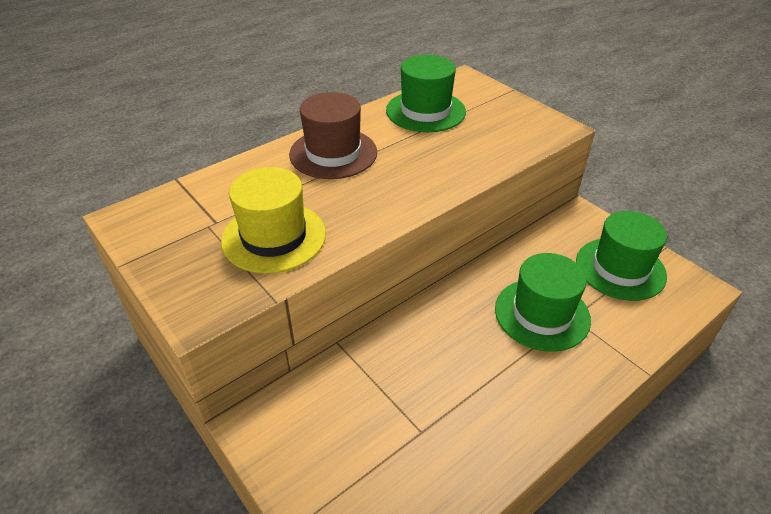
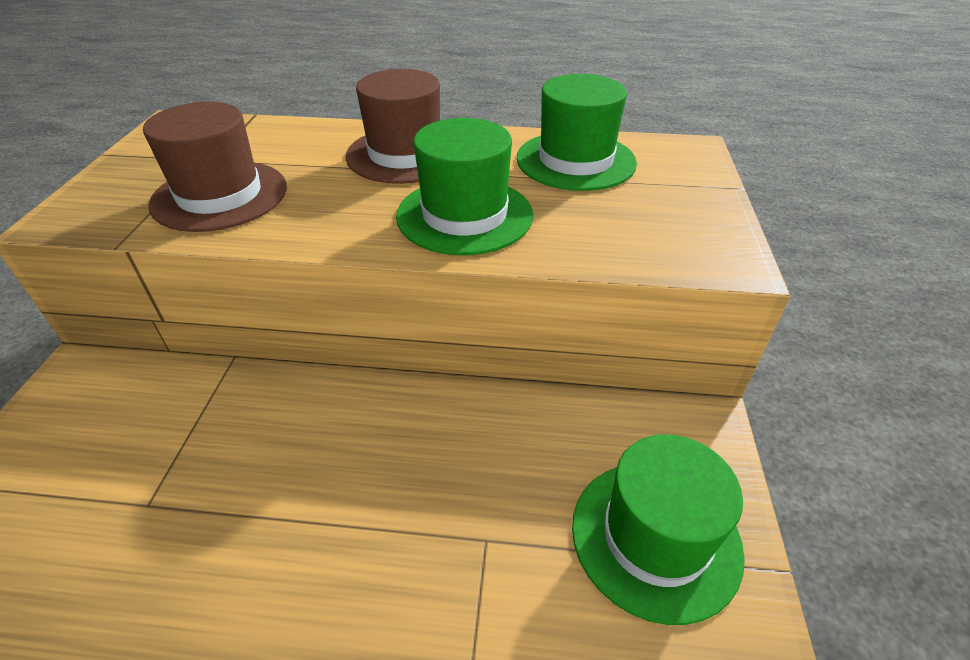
camera: 45 degrees right, 0 degrees up
yellow hat [221,167,326,274] -> brown hat [143,102,287,232]
green hat [495,253,591,352] -> green hat moved to [396,118,533,255]

